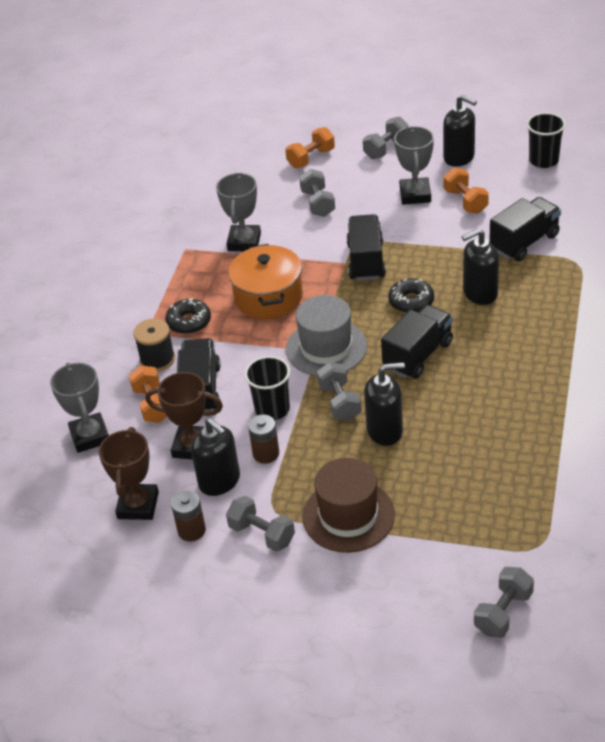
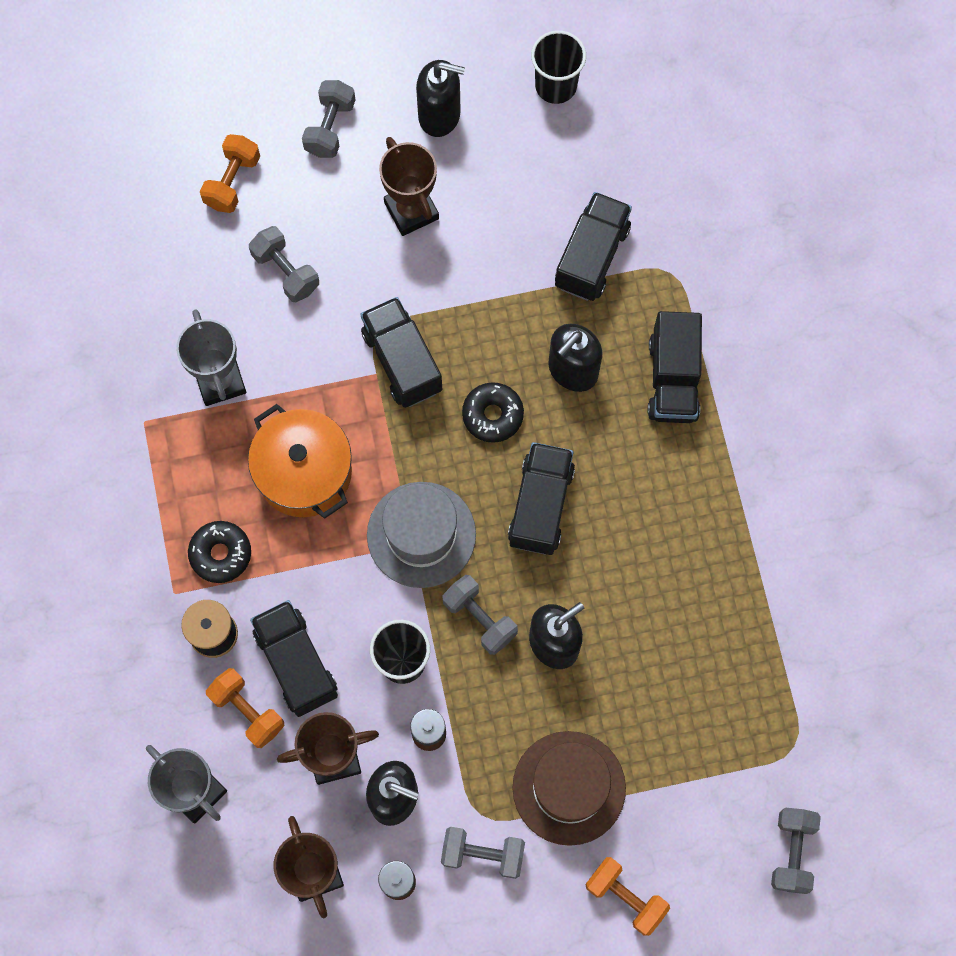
camera: 30 degrees left, 30 degrees up
grey trophy [394,126,434,205] -> brown trophy [379,137,439,236]
orange dumbbell [444,167,489,214] -> orange dumbbell moved to [585,857,670,936]
none -> black truck [648,311,702,423]

